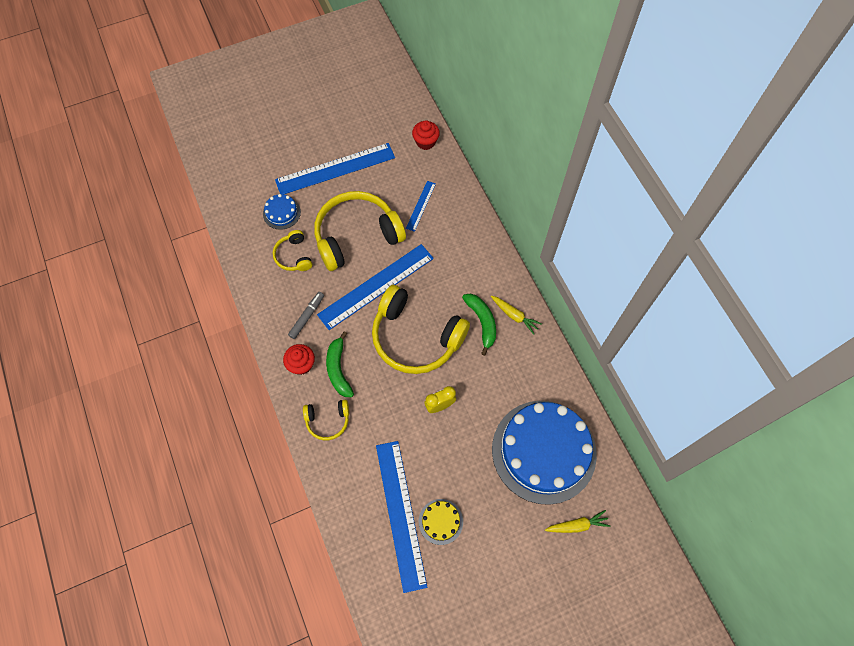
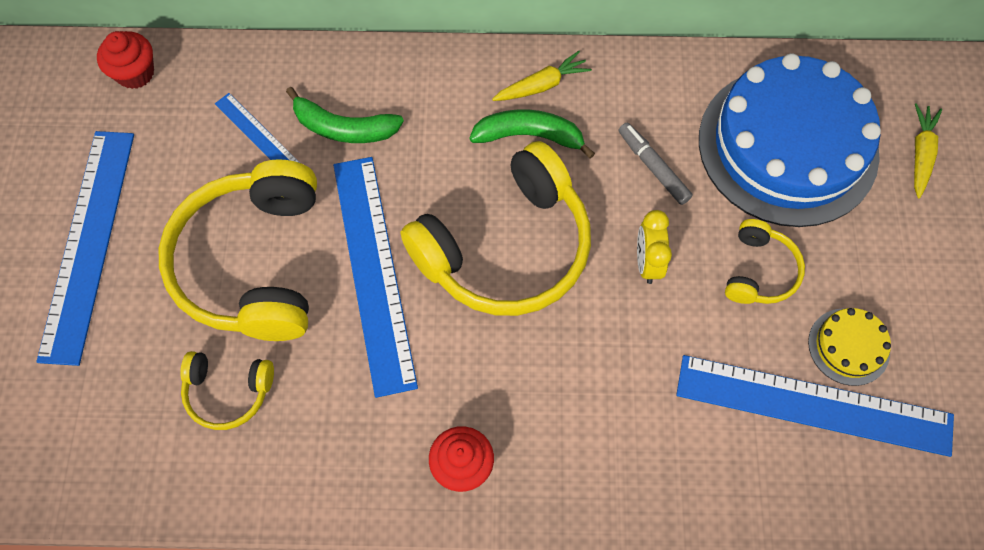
camera: 65 degrees left, 0 degrees up
blue cake [263,194,301,230] -> none
grey marker [288,292,324,339] -> grey marker moved to [619,122,693,205]
yellow headphones [303,400,349,440] -> yellow headphones moved to [725,219,805,304]
green banana [326,331,354,397] -> green banana moved to [286,87,404,143]

